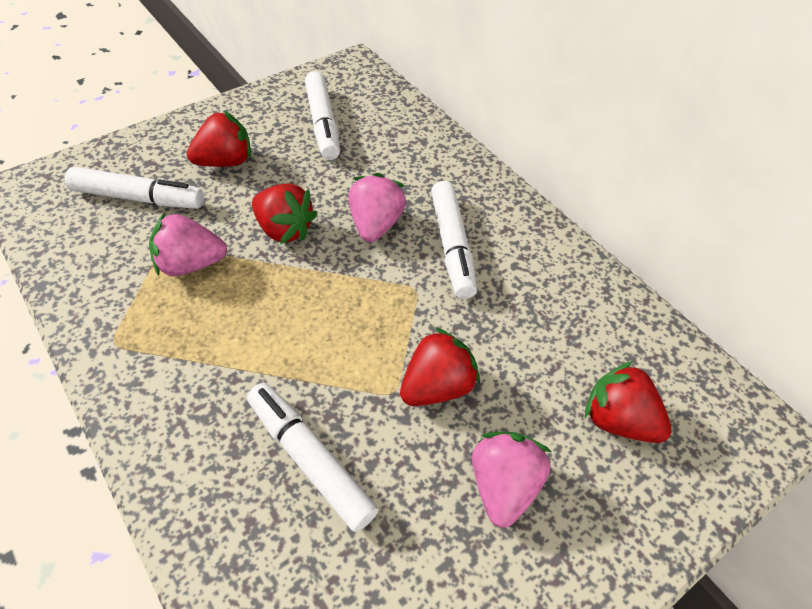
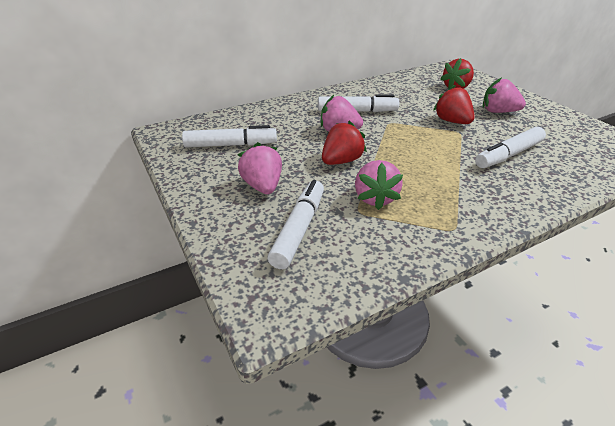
camera: 80 degrees left, 15 degrees down
red strawberry [187,110,251,167] -> pink strawberry [238,142,282,194]

